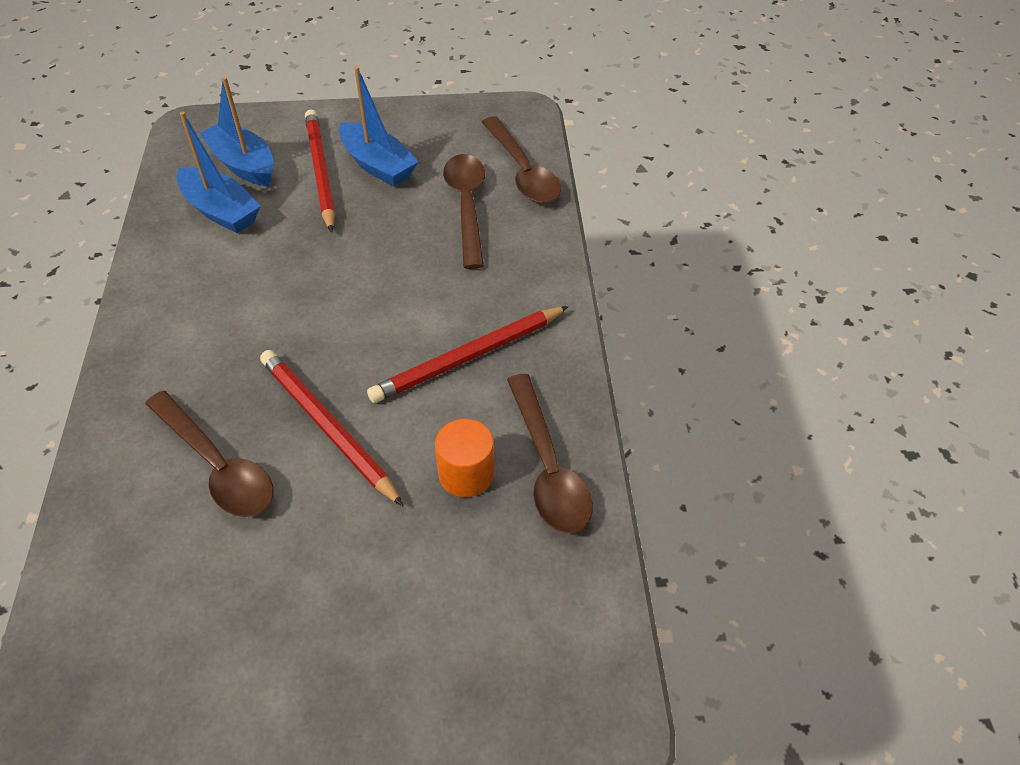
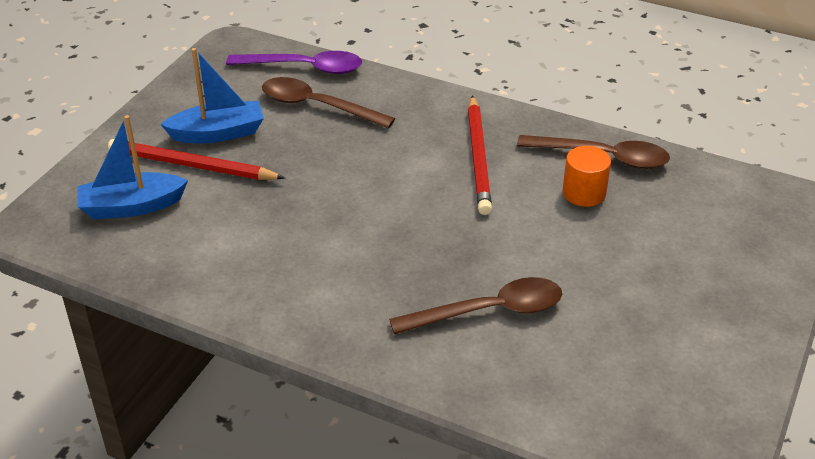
camera: 60 degrees left, 10 degrees down
blue boat [177,112,261,233] -> none
red pencil [260,350,403,506] -> none
brown spoon [482,117,561,203] -> purple spoon [226,51,362,74]

